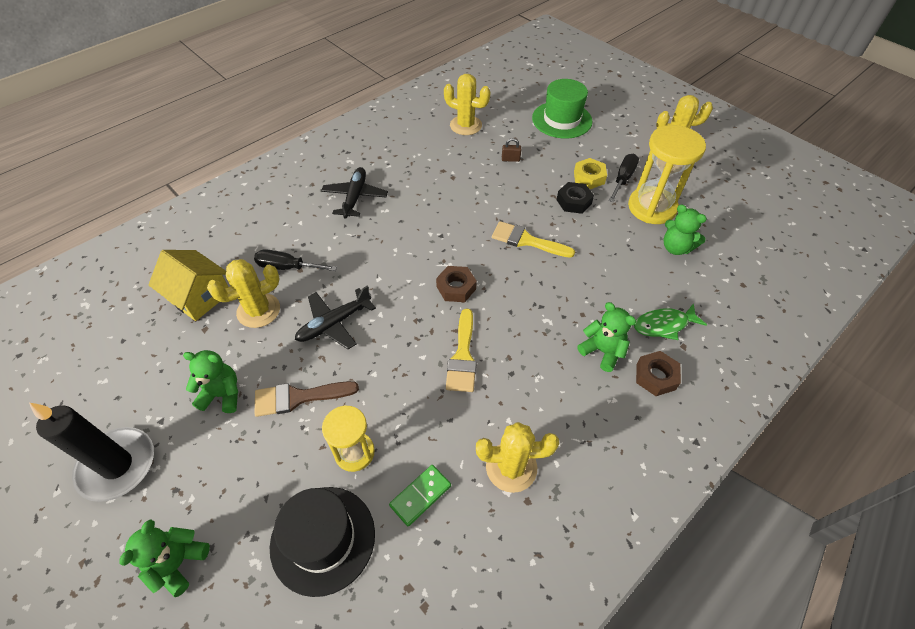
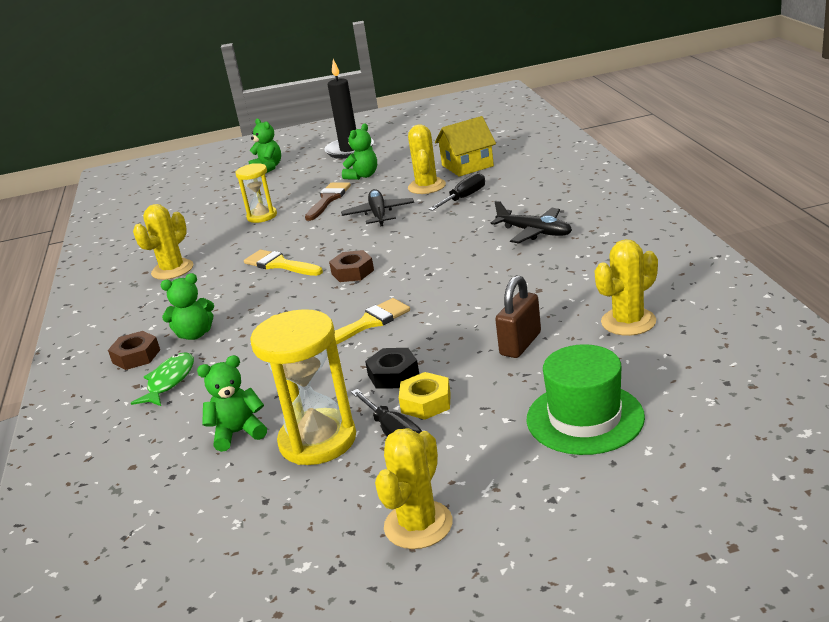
camera: 125 degrees right, 25 degrees down
black hat [270,487,375,597] -> none
green domino [389,465,451,526] -> none
brown padlock [502,138,521,162] -> brown padlock [495,275,541,358], size x1.89

